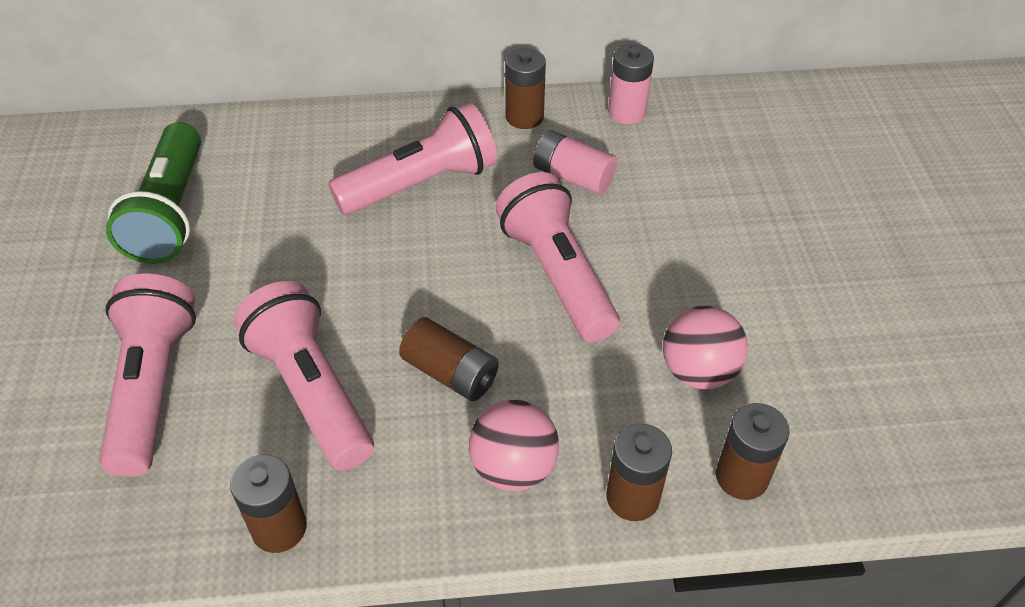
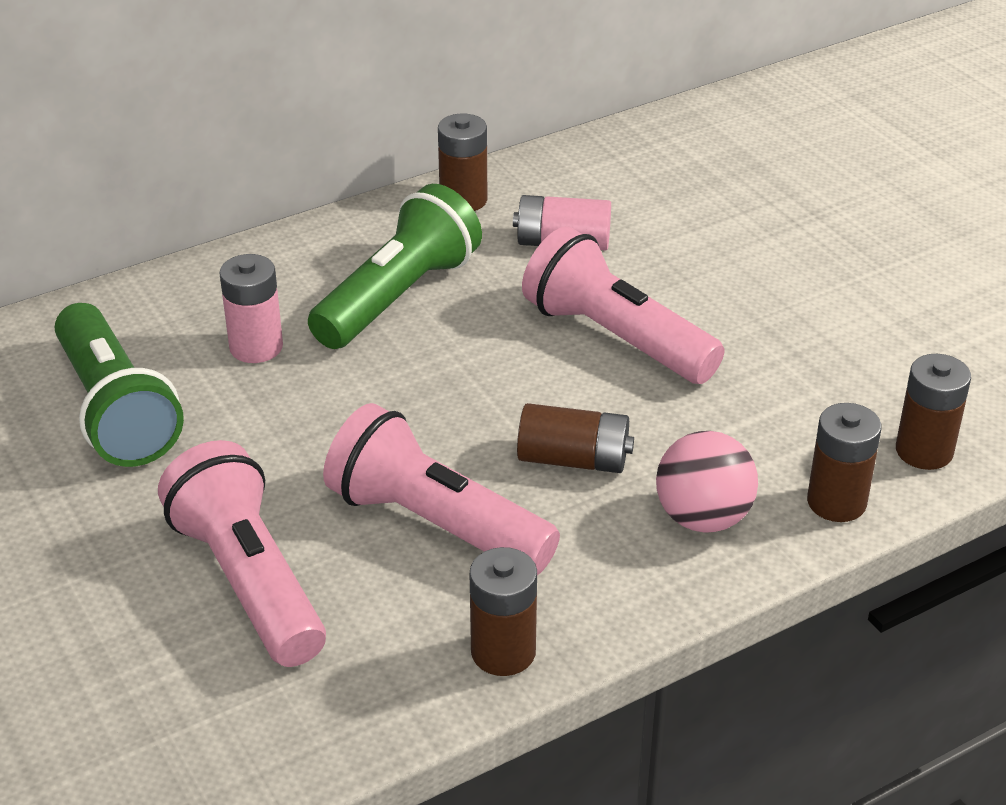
camera: 25 degrees left, 10 degrees down
pink flashlight [328,102,497,215] -> green flashlight [308,184,482,349]
pink battery [608,44,654,124] -> pink battery moved to [219,254,283,363]
pink ball [663,306,748,389] -> none

